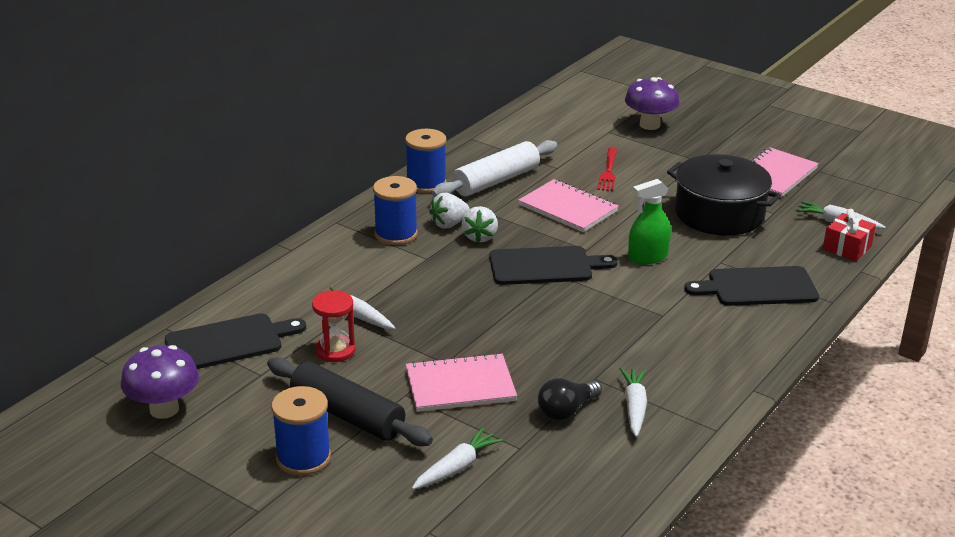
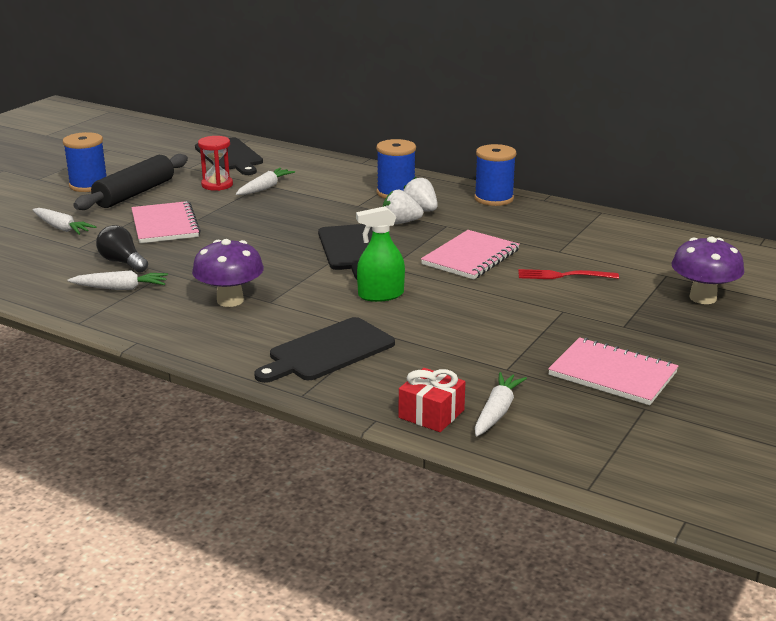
camera: 85 degrees right, 5 degrees down
purple mushroom [121,345,199,419] -> purple mushroom moved to [192,239,264,307]
white rolling pin [432,140,557,197] -> none
green spray bottle [628,179,671,265] -> green spray bottle turned 75 degrees counterclockwise [356,206,405,302]
black pot [667,154,781,236] -> none
black cutting board [684,266,819,306] -> black cutting board turned 120 degrees counterclockwise [254,317,395,383]

